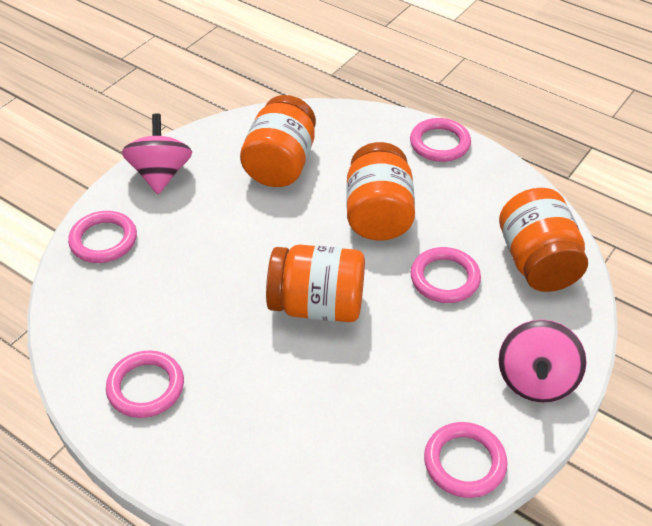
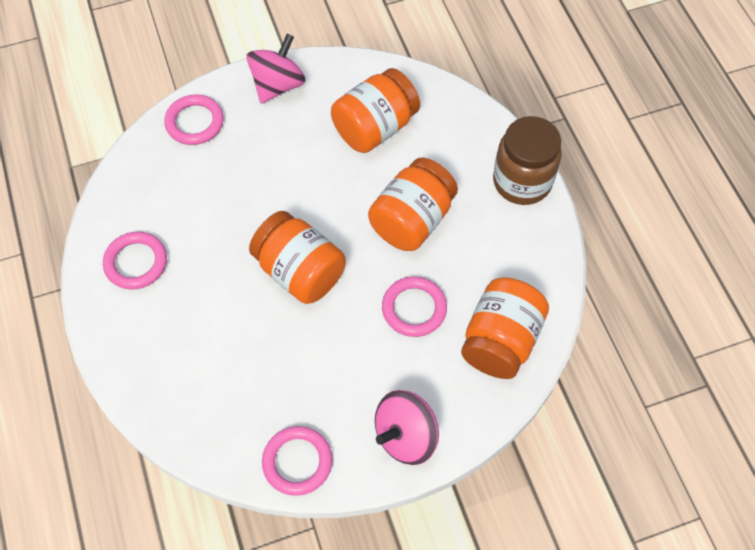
camera: 35 degrees right, 15 degrees up
pink ring [410,118,471,162] -> brown jar [493,116,562,205]

